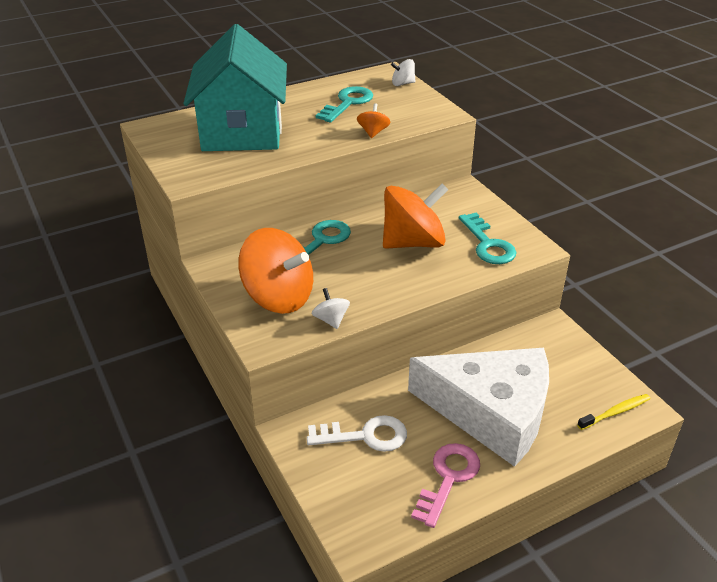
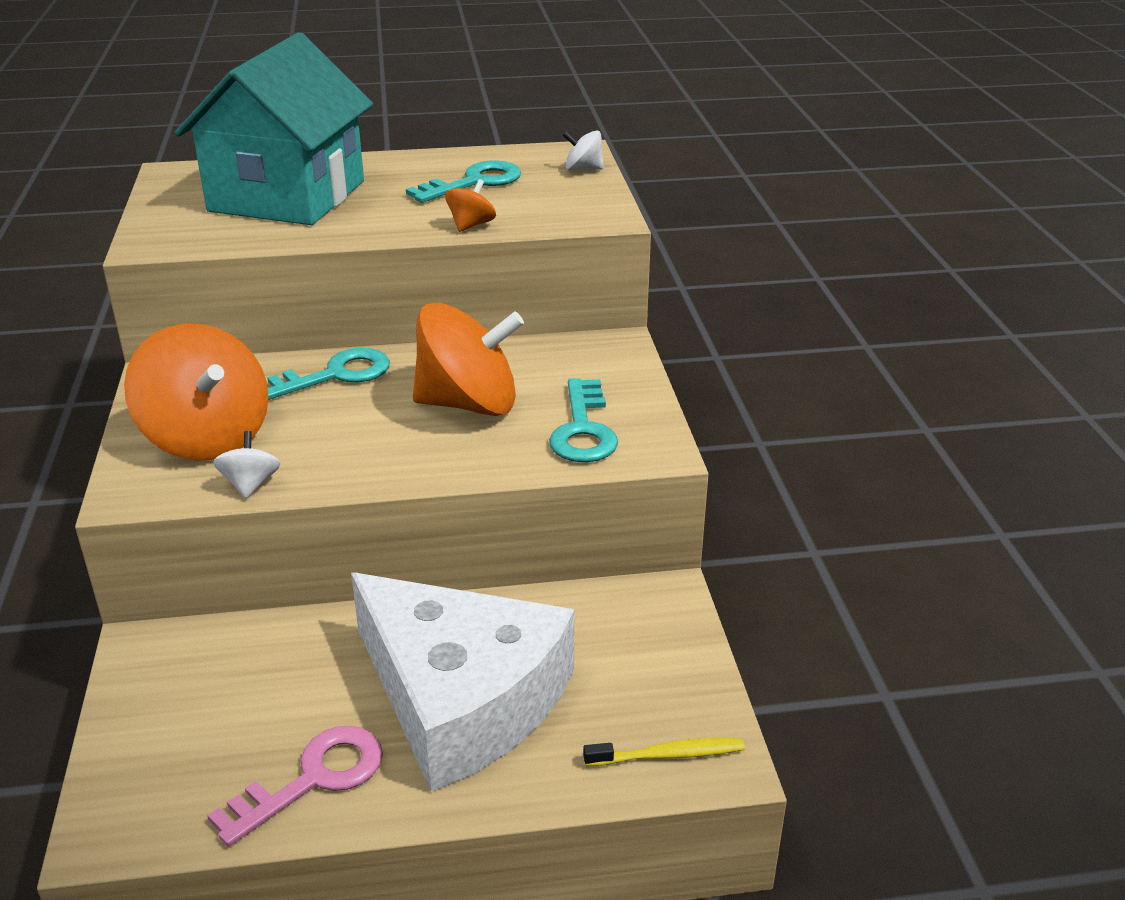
camera: 20 degrees right, 5 degrees down
white key [307,415,407,452] -> none

